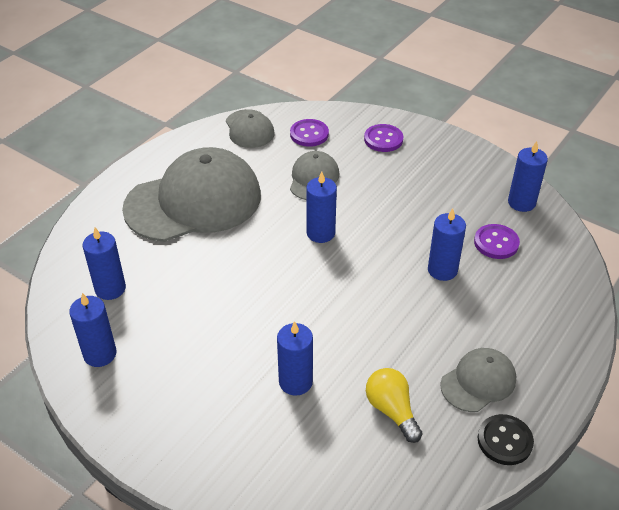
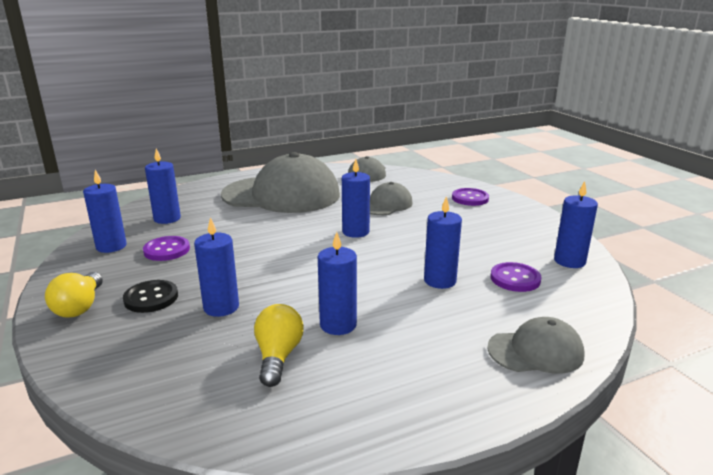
camera: 30 degrees right, 20 degrees down
purple button [290,119,329,147] -> purple button moved to [143,236,190,261]
grey cap [440,348,516,412] -> grey cap moved to [487,317,585,374]
black button [478,414,534,465] -> black button moved to [123,280,178,313]
none -> yellow light bulb [45,272,103,318]
none -> blue candle [318,232,357,335]

